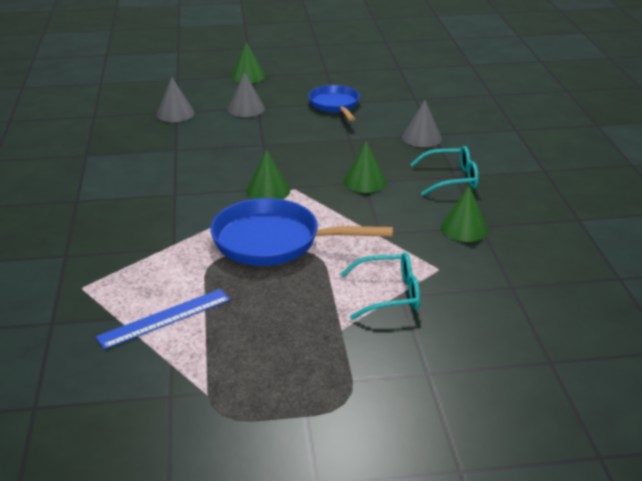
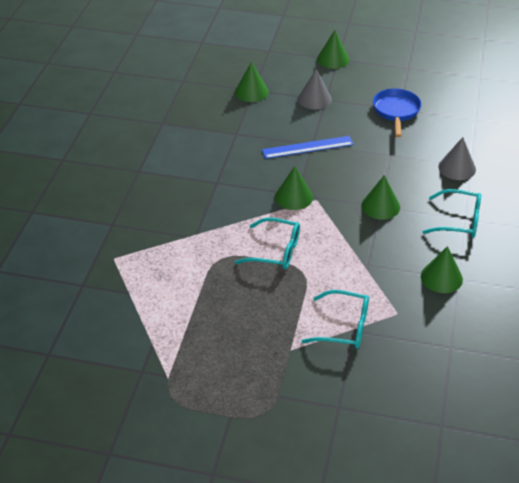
camera: 20 degrees right, 10 degrees up
blue ruler [96,289,230,350] -> blue ruler moved to [262,136,354,159]
grey cone [157,77,195,122] -> green cone [235,62,269,102]
blue pan [211,198,394,266] -> turquoise glasses [235,217,300,269]

